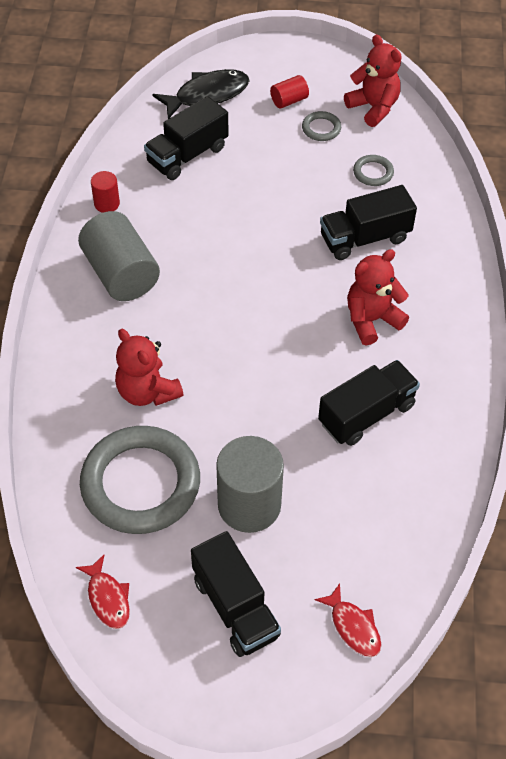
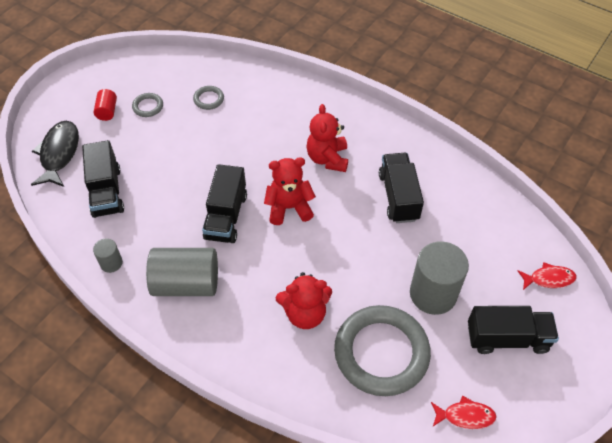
camera: 60 degrees left, 0 degrees up
red cylinder [91,171,120,213] -> grey cylinder [93,238,123,273]
black truck [320,185,417,260] -> black truck moved to [202,164,247,243]
red teddy bear [344,35,402,127] -> red teddy bear moved to [264,157,316,225]

